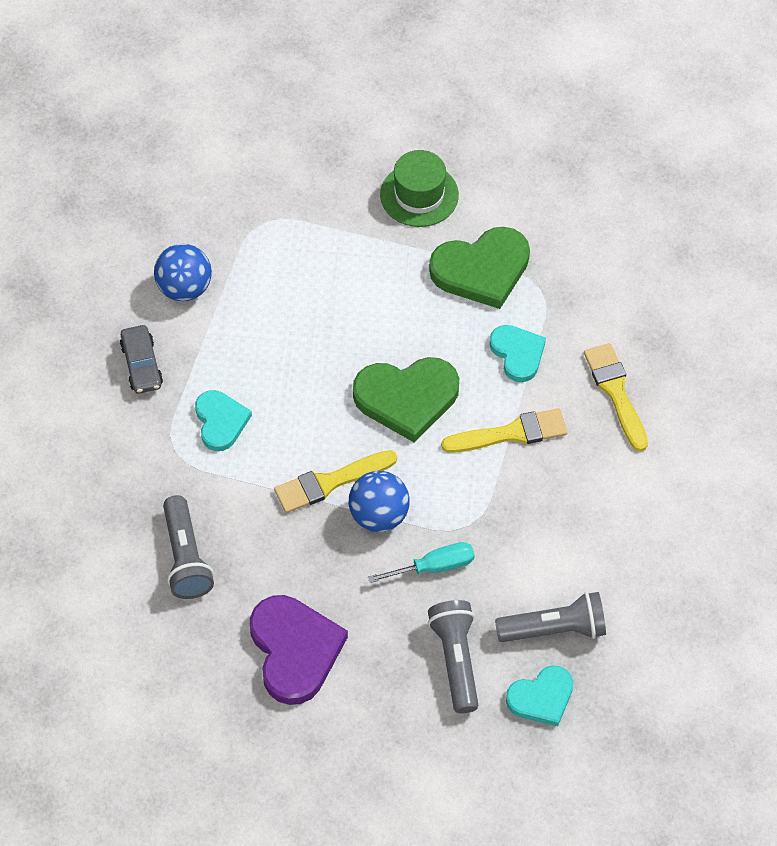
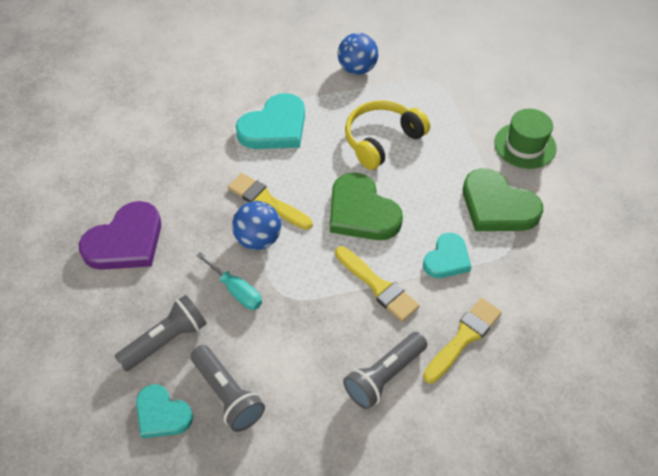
camera: 60 degrees right, 5 degrees down
grey car [120,325,163,394] -> none
grey flashlight [163,495,214,599] -> grey flashlight moved to [343,332,427,409]
turquoise heart [195,390,252,451] -> turquoise heart [236,93,305,149], size x1.63
none -> yellow headphones [345,100,430,170]

